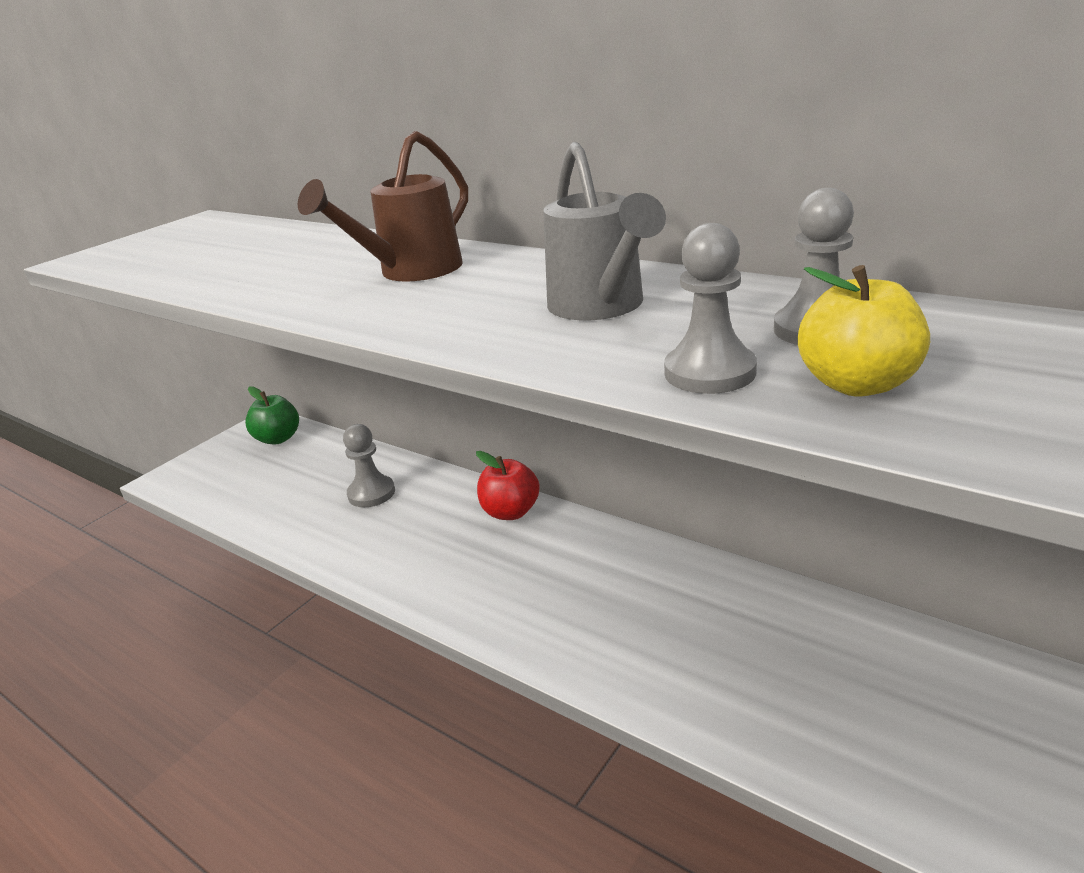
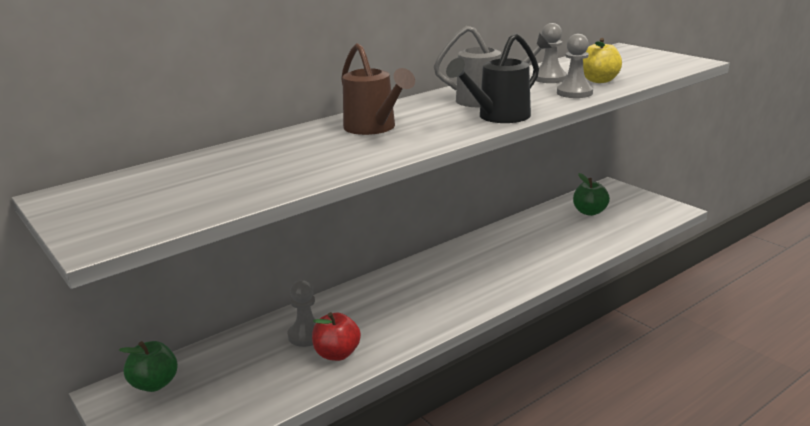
camera: 75 degrees left, 5 degrees down
red apple [476,451,540,520] -> red apple moved to [312,312,361,361]
none -> black watering can [446,33,539,123]
none -> green apple [573,173,610,216]

